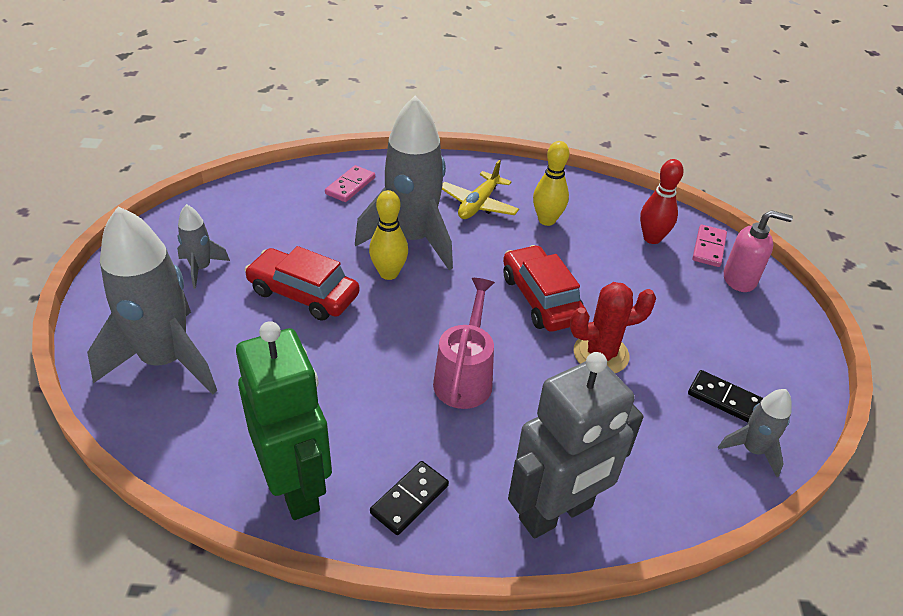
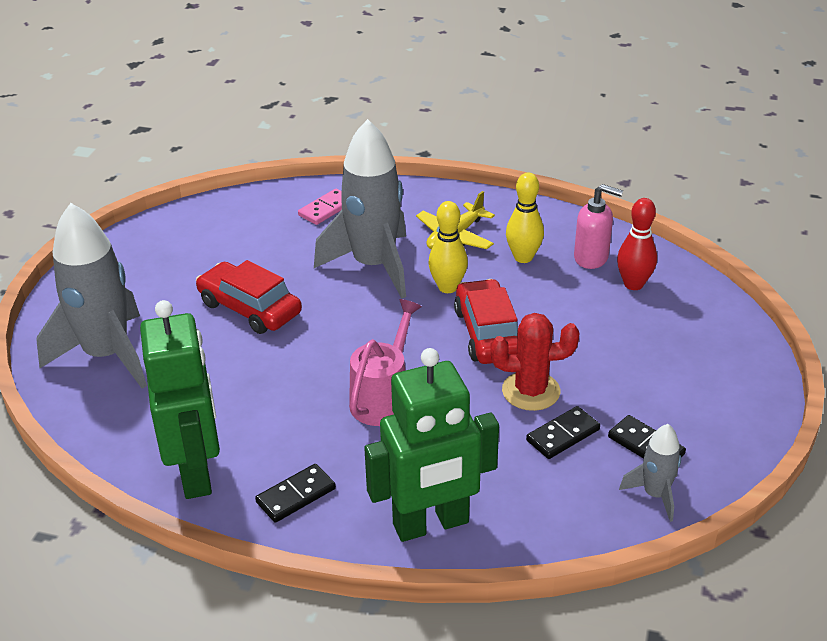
camera: 15 degrees right, 5 degrees down
grey rocket [177,204,230,288] -> none
yellow bowling pin [369,190,408,280] -> yellow bowling pin moved to [428,201,468,293]
grey robot [508,352,643,539] -> green robot [364,348,499,542]
pink domino [692,225,727,267] -> none
pink soap dispenser [724,210,793,292] -> pink soap dispenser moved to [574,184,623,269]
none -> black domino [526,406,600,459]

